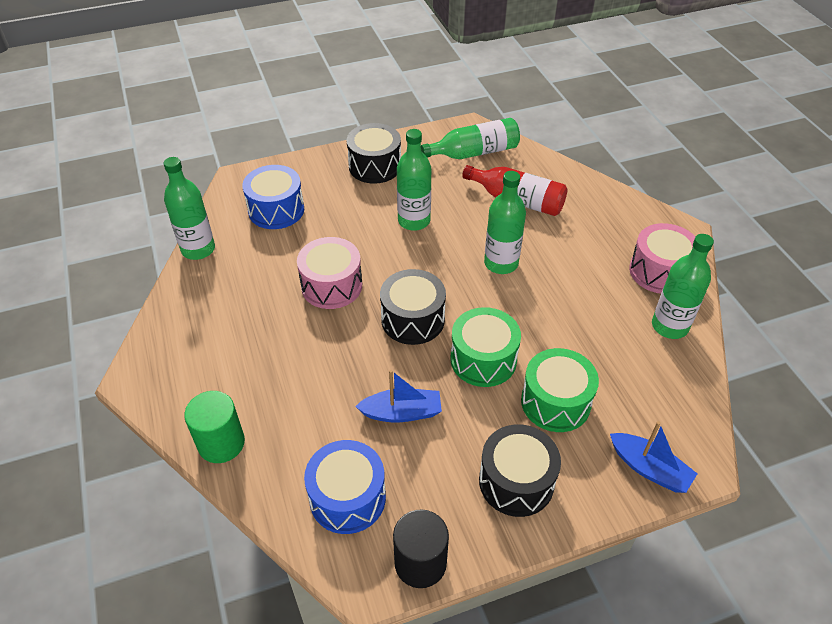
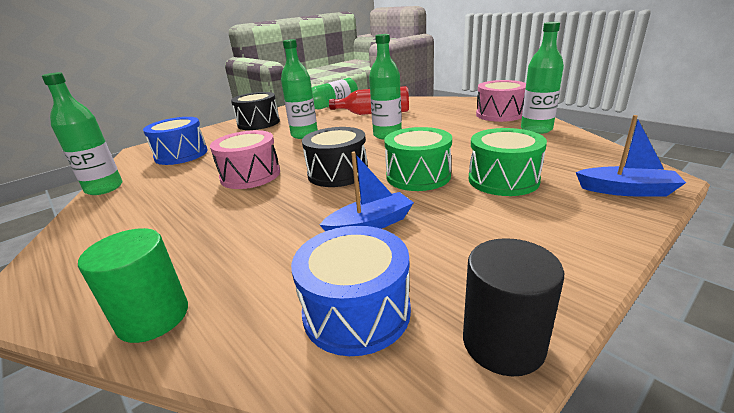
camera: 20 degrees left, 20 degrees down
black drum [479,424,561,517] -> none

